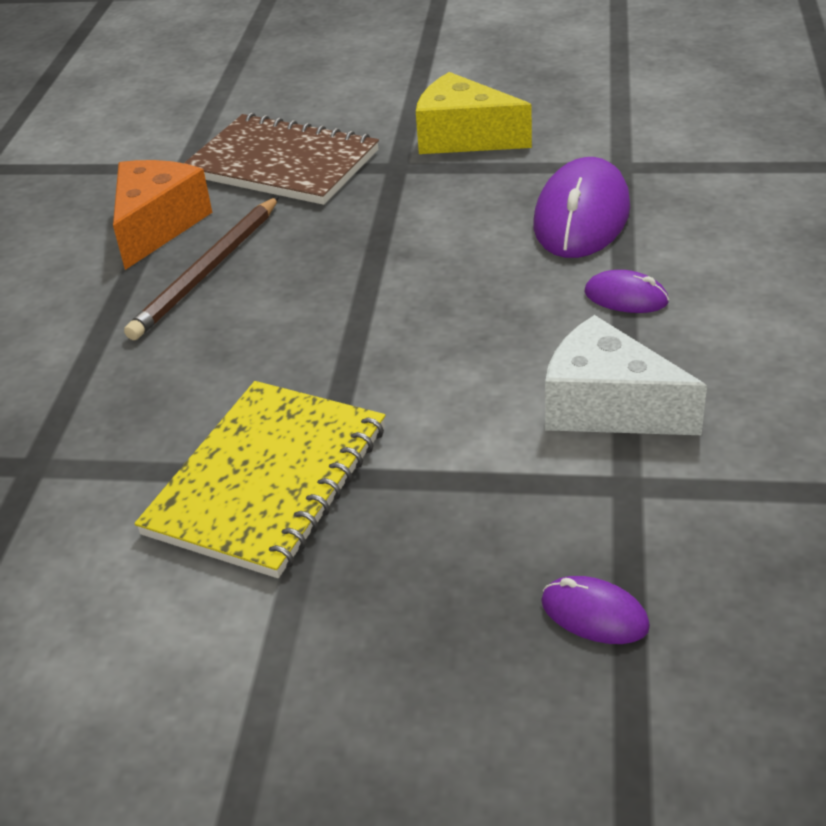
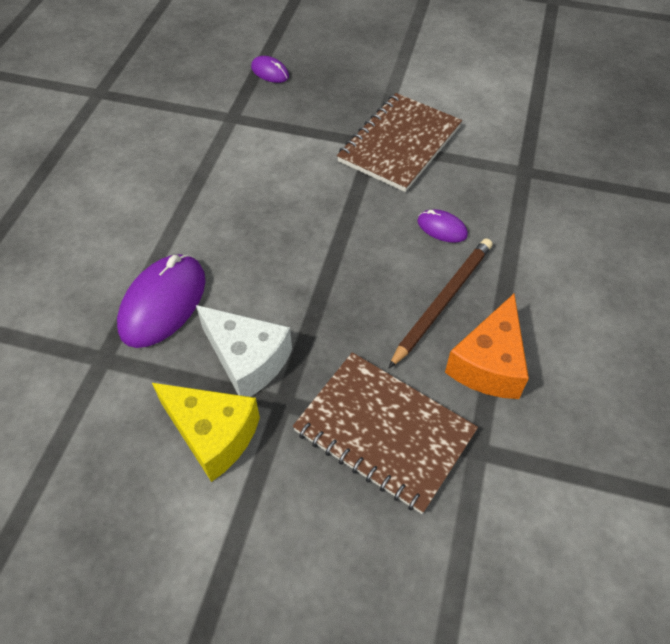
camera: 175 degrees left, 15 degrees up
yellow notebook [134,381,385,578] -> brown notebook [337,93,462,192]
white cheese [545,315,707,435] -> white cheese moved to [196,305,292,397]
purple mouse [584,270,669,313] -> purple mouse moved to [417,209,468,243]

